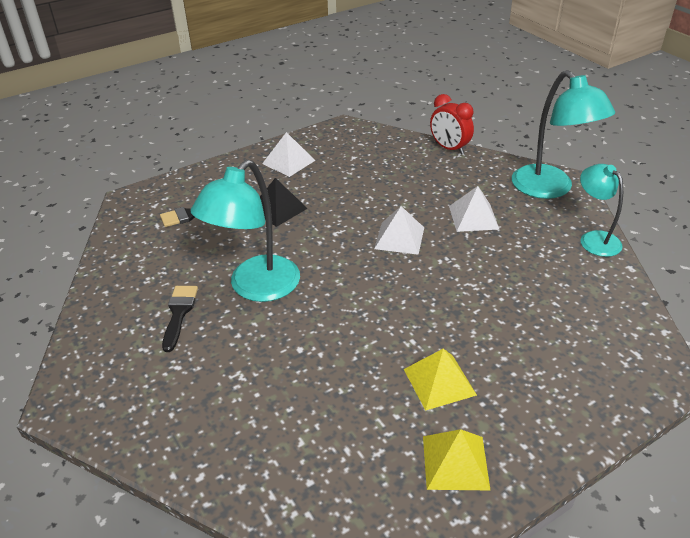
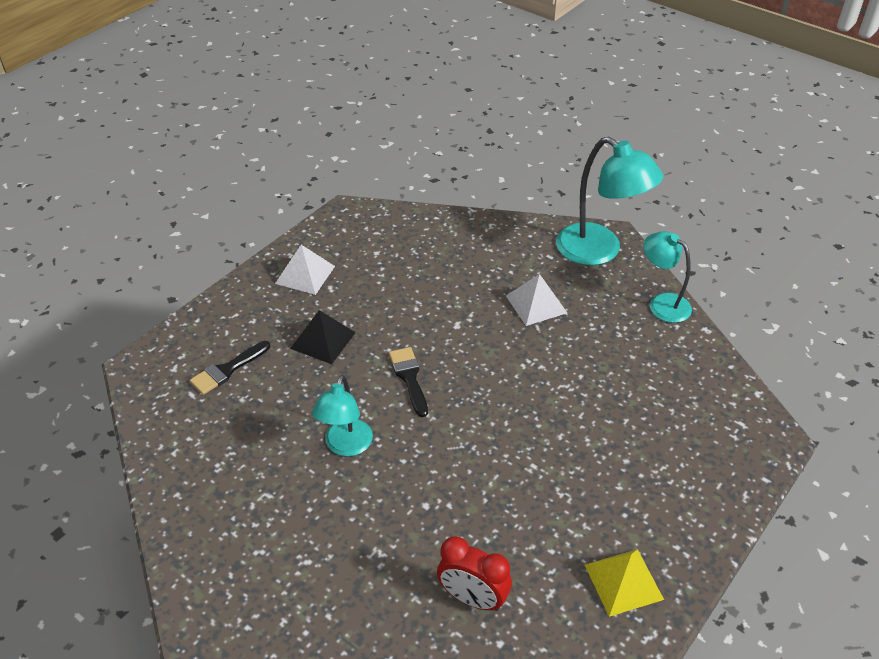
camera: 20 degrees left, 5 degrees up
black brush [162,286,198,352] -> black brush moved to [389,347,428,417]
turquoise lamp [191,160,300,302] -> turquoise lamp [312,375,373,456], size x0.61
white pyramid [374,206,424,255] -> none
yellow pyramid [404,348,477,411] -> none
red clock [430,94,474,155] -> red clock moved to [437,536,512,611]

